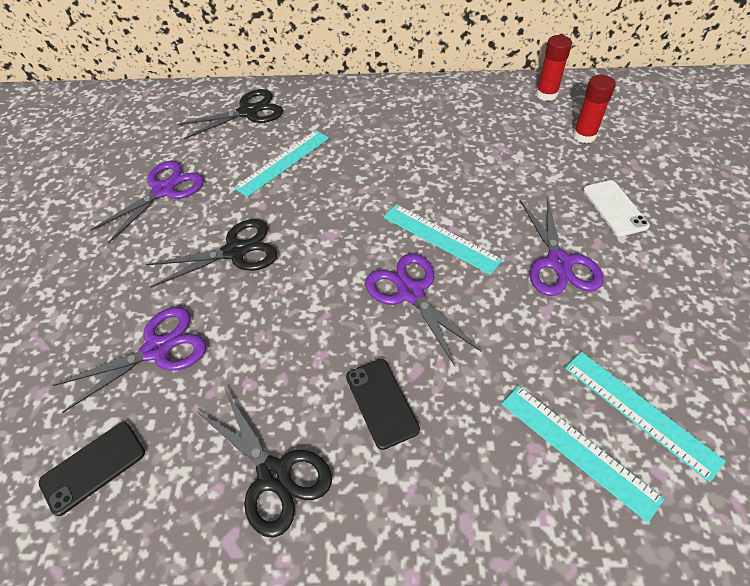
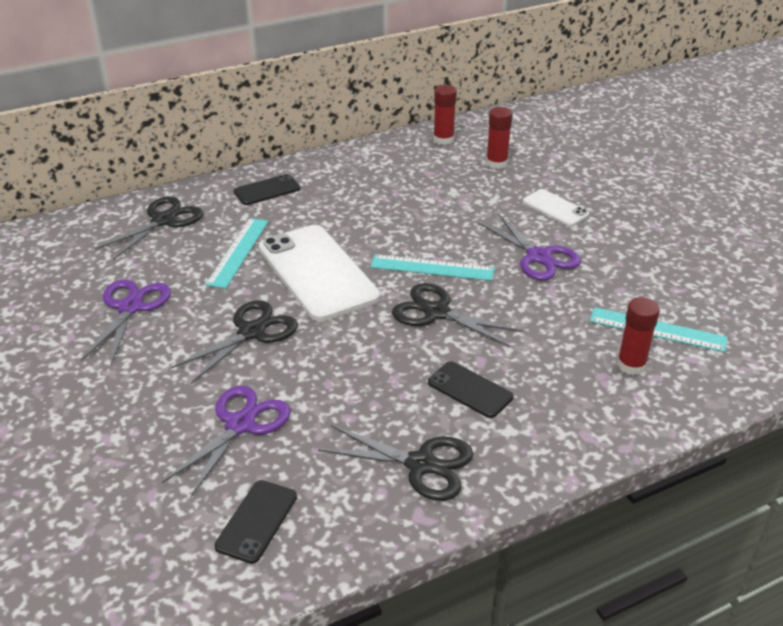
camera: 30 degrees left, 15 degrees down
purple scissors [365,253,482,366] -> black scissors [392,283,523,347]
turquoise ruler [502,386,664,523] -> red glue stick [617,297,660,375]
none -> black phone [234,174,300,205]
none -> white phone [259,225,380,322]

